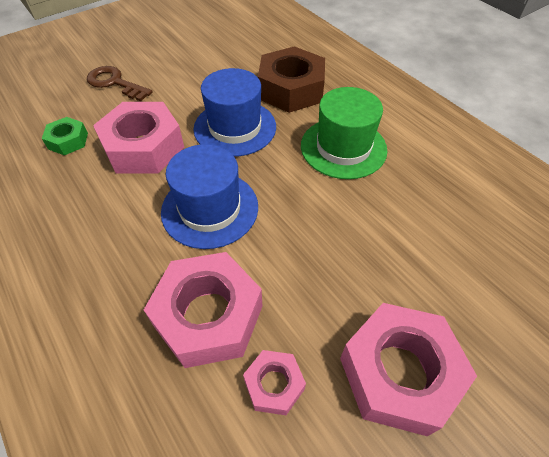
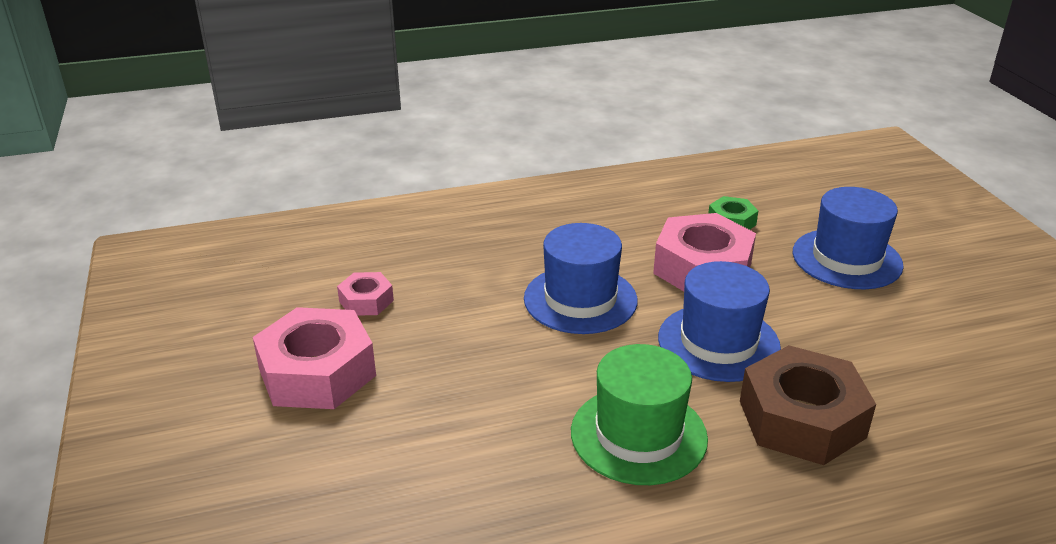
camera: 110 degrees right, 20 degrees down
brown key [87,66,153,101] -> blue hat [793,187,904,289]
pink nut [144,252,262,368] -> none

